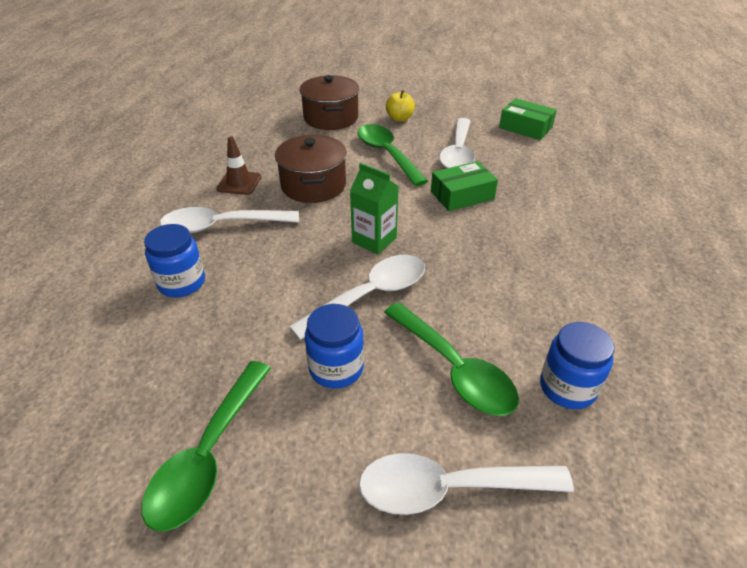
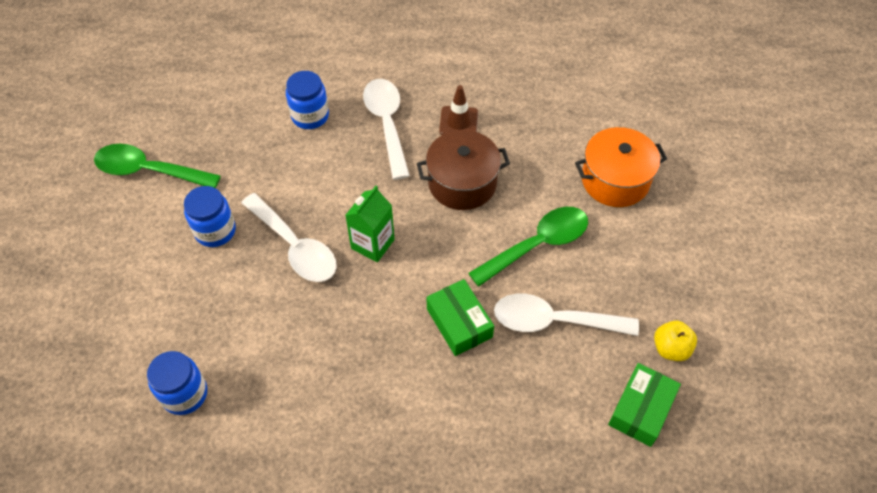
camera: 85 degrees right, 15 degrees up
brown pot [300,75,359,130] -> orange pot [575,127,667,207]
white spoon [359,453,574,515] -> none
green spoon [384,303,519,416] -> none
yellow apple [386,90,415,122] -> yellow apple moved to [654,321,697,361]

